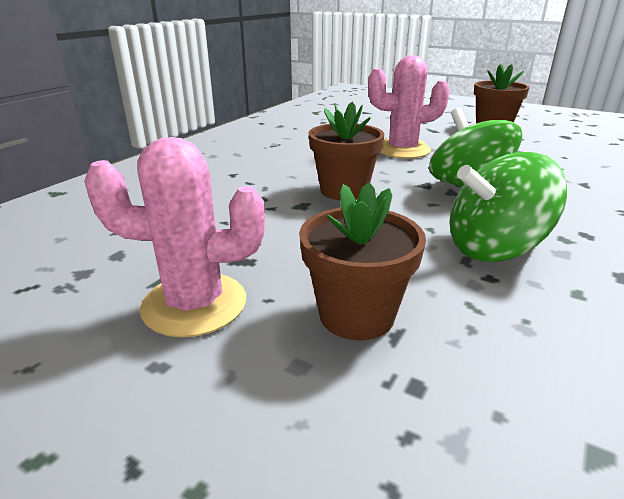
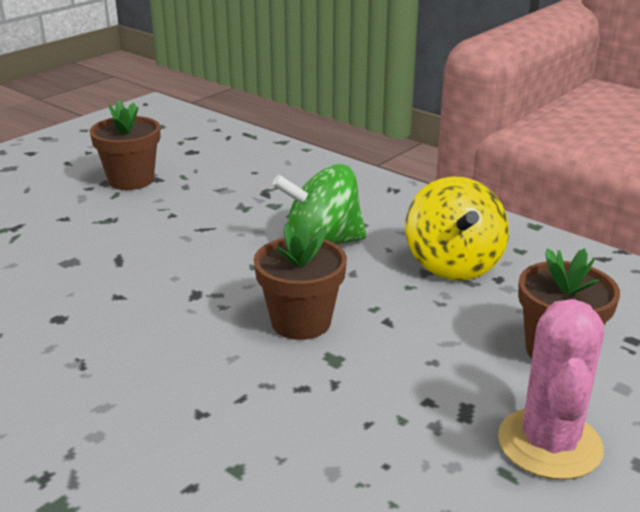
camera: 80 degrees left, 0 degrees up
pink cactus [368,55,450,159] -> none
green spinning top [449,152,567,262] -> yellow spinning top [405,176,509,281]

